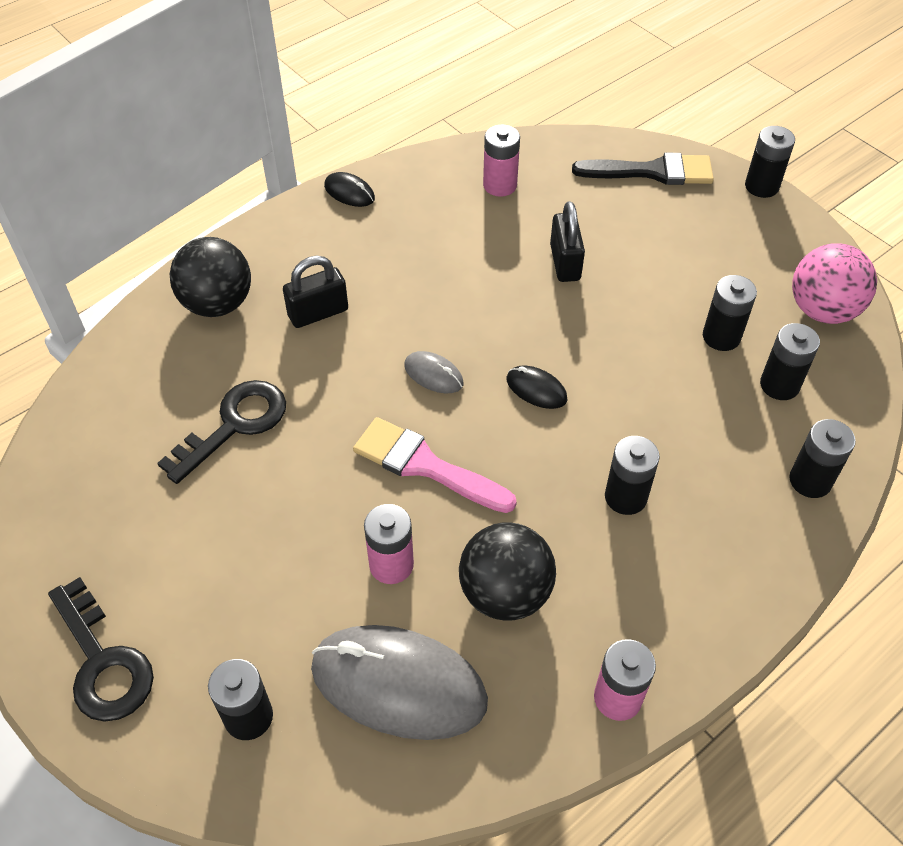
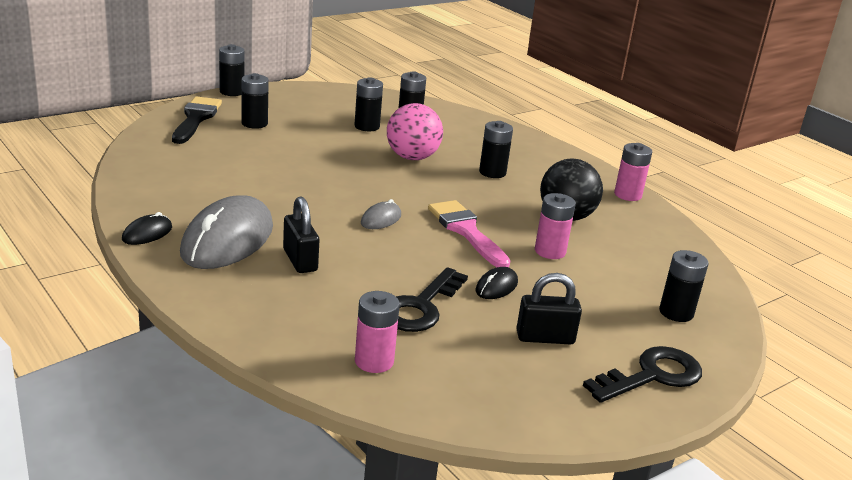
camera: 90 degrees left, 25 degrees down
black key [157,380,286,484] -> black key turned 105 degrees counterclockwise [396,267,468,332]
black ball [170,237,251,317] -> none
grey mouse [311,625,488,740] -> grey mouse moved to [180,195,273,269]
pink brush [353,417,517,513] -> pink brush turned 120 degrees clockwise [428,200,510,267]
pink battery [483,124,520,197] -> pink battery moved to [355,291,400,373]
black mouse [506,366,567,409] -> black mouse moved to [476,267,518,299]
black padlock [550,201,585,282] -> black padlock moved to [516,273,582,344]
black battery [789,419,856,498] -> black battery moved to [242,73,269,129]
pink ball [792,243,877,324] -> pink ball moved to [387,103,443,160]

